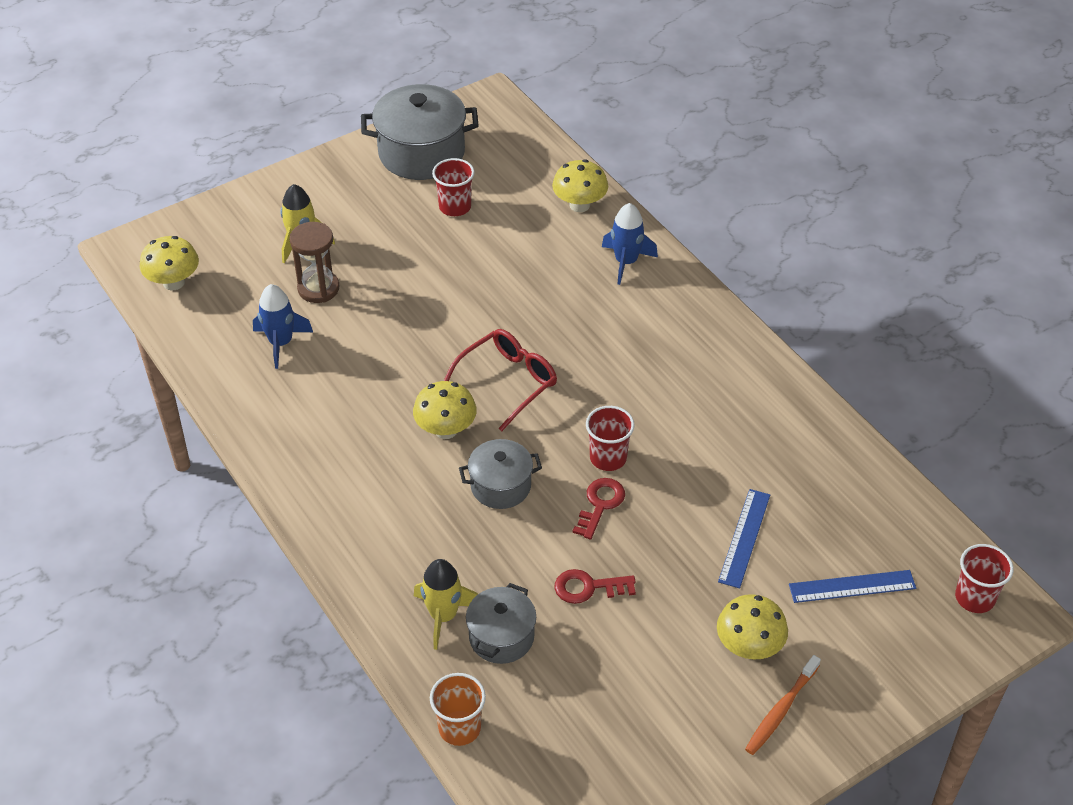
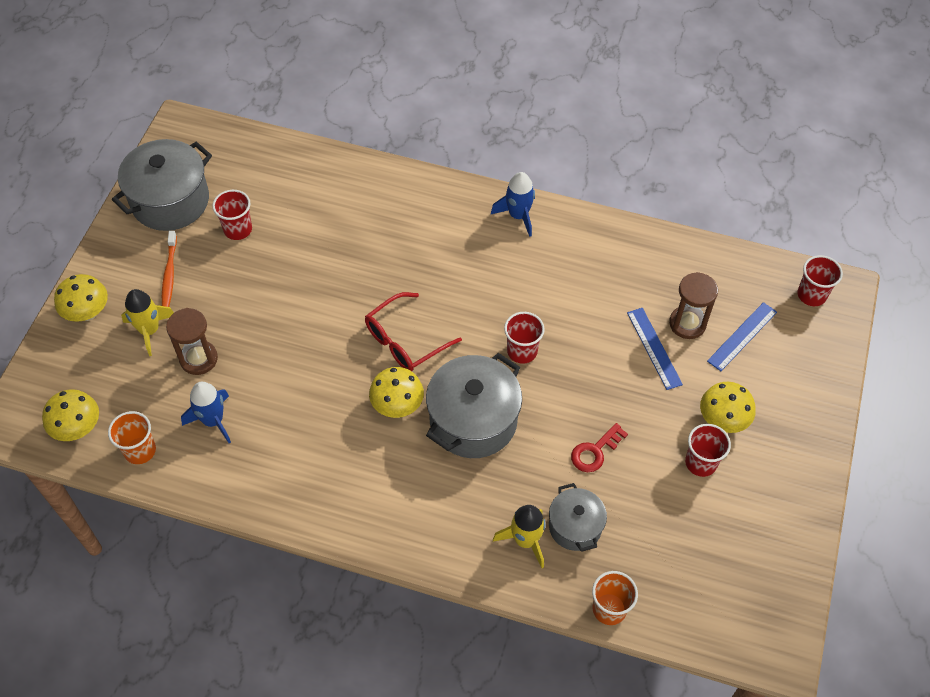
camera: 40 degrees left, 10 degrees up
red glasses [444,329,557,431] -> red glasses turned 135 degrees counterclockwise [365,292,462,371]
grey pot [459,439,542,509] -> grey pot [426,353,522,458], size x1.73
yellow mushroom [552,159,608,212] -> yellow mushroom moved to [54,274,108,322]
red key [573,478,625,539] -> none
blue rocket [602,203,658,285] -> blue rocket moved to [491,172,535,237]
orange toothbrush [745,655,821,755] -> orange toothbrush moved to [162,231,177,307]
none -> orange cup [108,411,156,464]
none -> brown hourglass [669,272,718,339]
none -> red cup [685,424,731,477]

